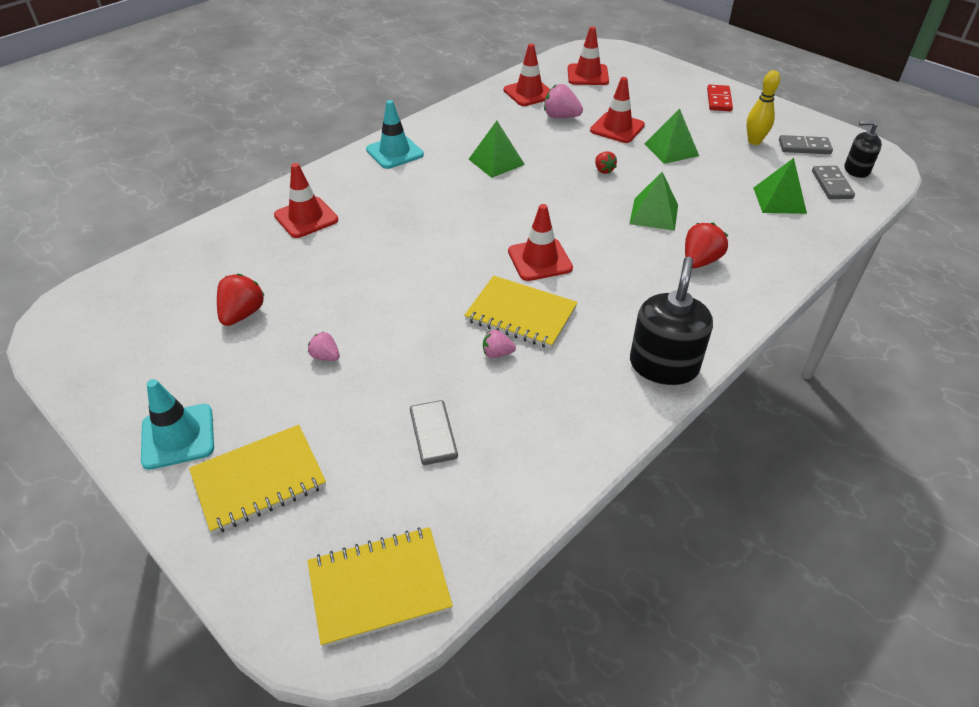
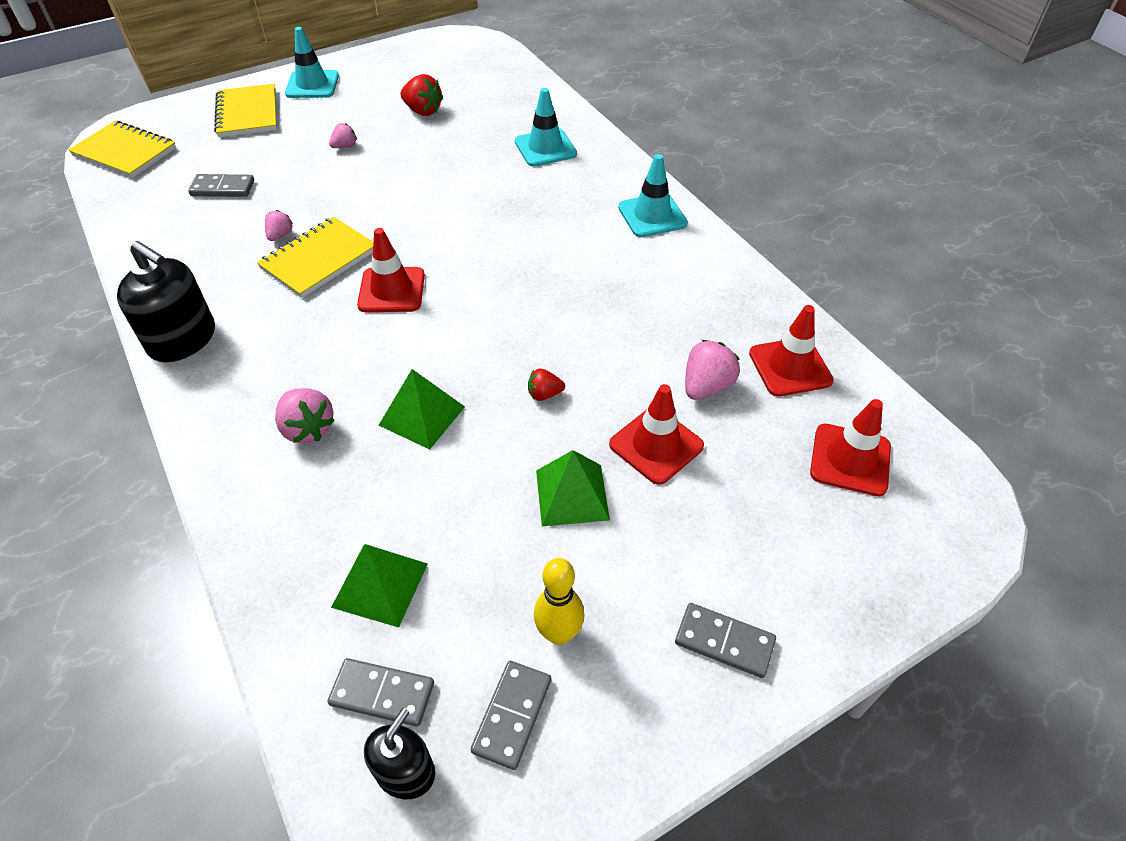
camera: 105 degrees right, 5 degrees up
red traffic cone [274,163,338,238] -> turquoise traffic cone [515,88,577,167]
yellow notebook [307,527,453,647] -> yellow notebook turned 60 degrees counterclockwise [69,121,176,178]
green pyramid [469,121,525,178] -> none
red strawberry [685,223,728,268] -> pink strawberry [275,388,335,443]
red domino [707,84,733,111] -> grey domino [675,603,776,678]

